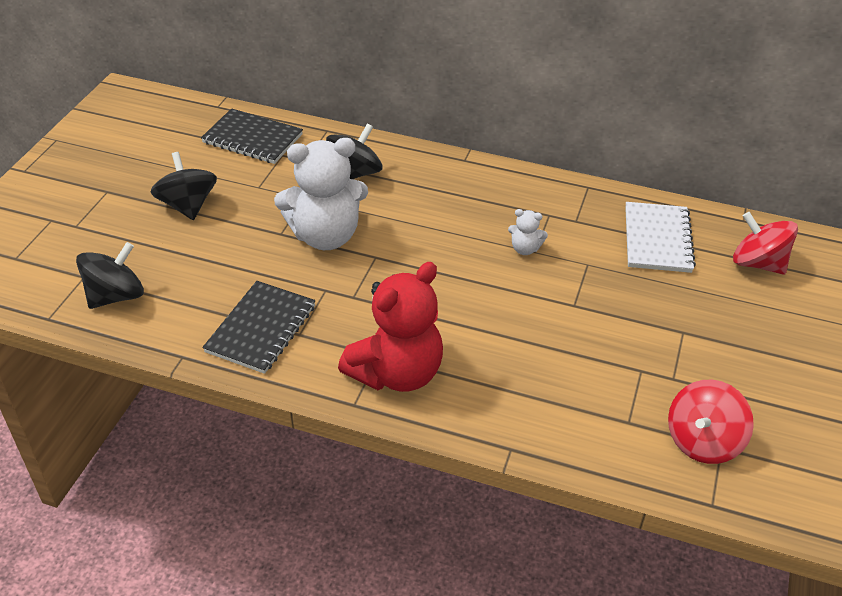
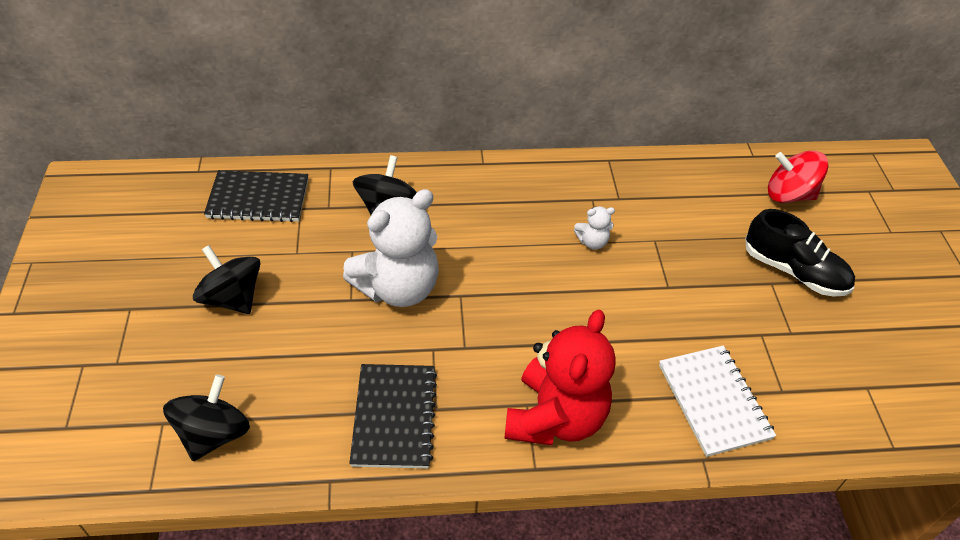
camera: 25 degrees left, 5 degrees up
white notebook [625,202,696,273] -> white notebook moved to [659,345,776,457]
red spinning top [668,380,754,464] -> none
none -> black shoe [745,209,855,297]

